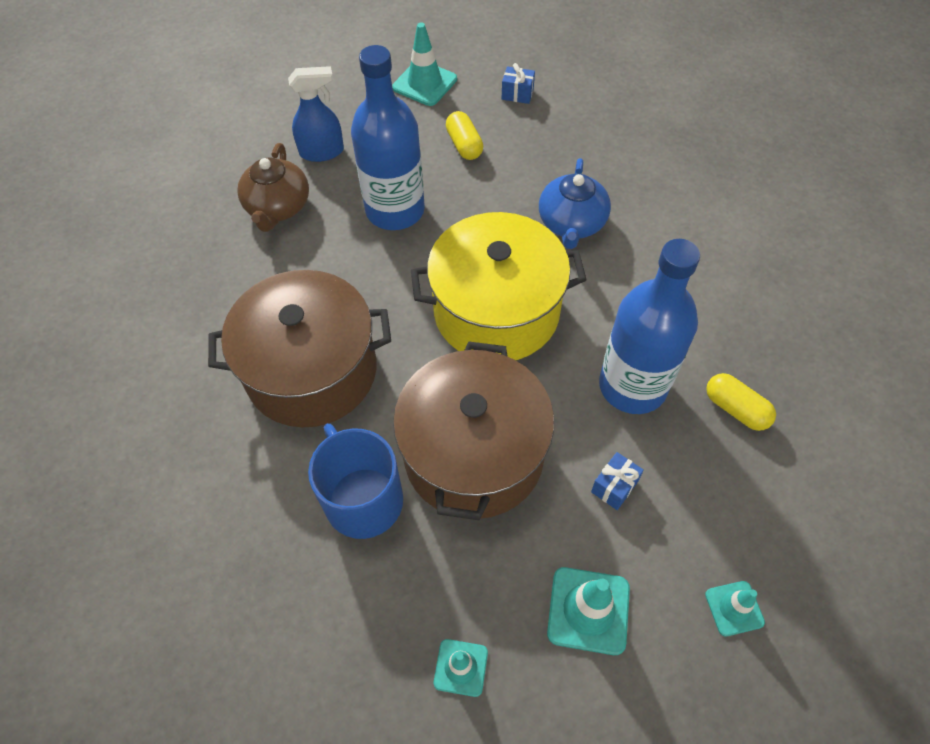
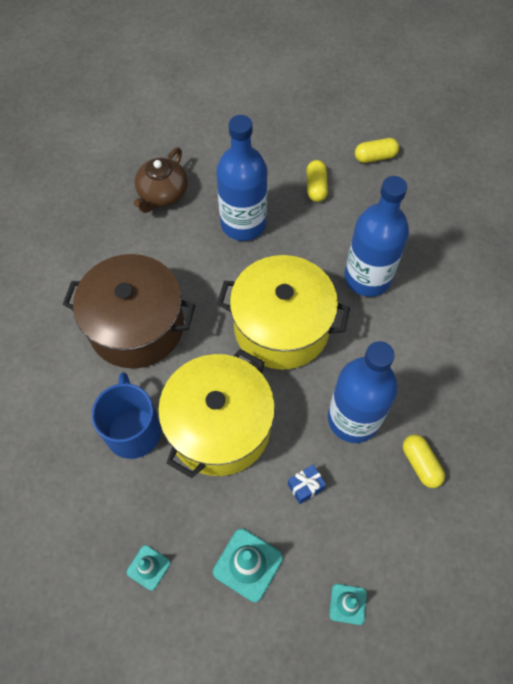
camera: 20 degrees right, 5 degrees up
blue spray bottle [288,66,344,162] -> none
turquoise traffic cone [392,23,457,106] -> none
brown pot [393,341,554,520] -> yellow pot [158,349,275,478]
blue gift [502,63,535,104] -> yellow capsule [355,138,399,163]
blue teapot [539,158,611,249] -> blue bottle [345,176,409,297]

